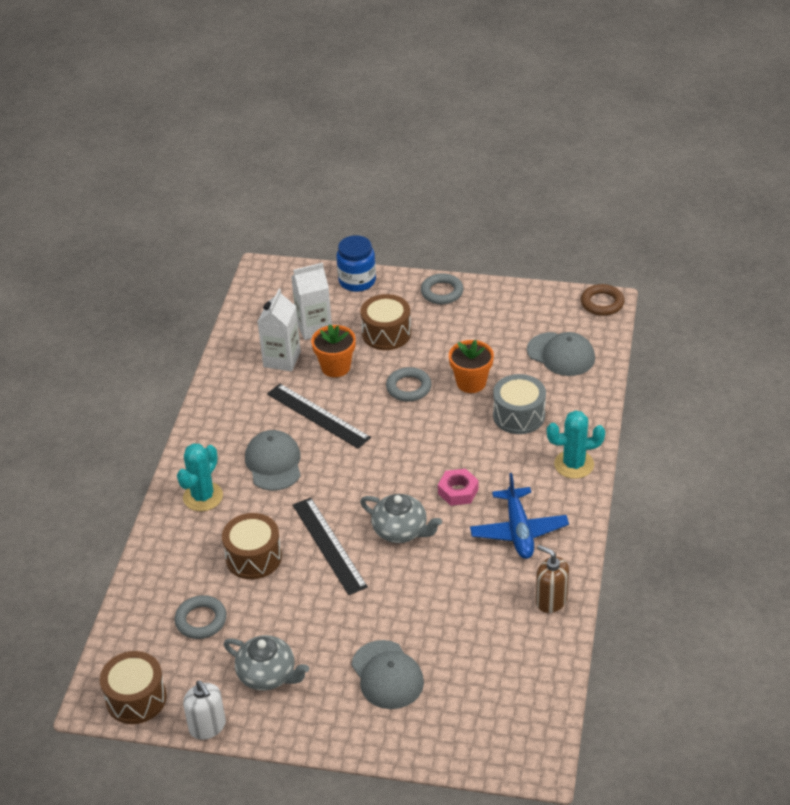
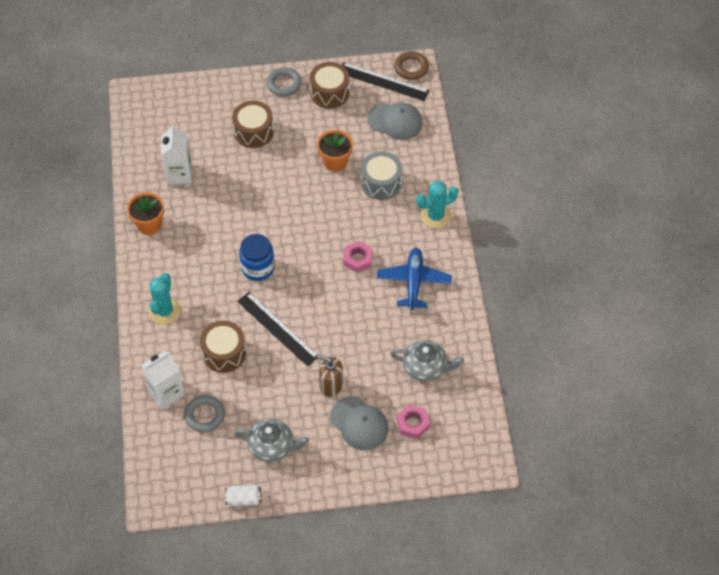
camera: 20 degrees left, 15 degrees up
brown drum [100,651,167,724] -> brown drum moved to [310,62,349,109]
white soap dispenser [183,680,226,740] -> white can [225,485,261,506]
grey cap [245,430,301,491] -> none
black ruler [267,384,371,449] -> black ruler moved to [342,62,429,101]
white carton [291,263,332,340] -> white carton moved to [141,351,185,409]
orange flower pot [311,324,356,377] -> orange flower pot moved to [127,192,164,235]
blue jar [336,235,376,292] -> blue jar moved to [239,234,275,281]
grey teapot [360,494,442,543] -> grey teapot moved to [390,340,464,382]
grey ring [386,367,432,402] -> none
blue plane [470,473,569,559] -> blue plane turned 150 degrees counterclockwise [377,248,452,310]
brown soap dispenser [536,545,569,613] -> brown soap dispenser moved to [317,355,343,397]
none -> pink nut [397,405,430,439]

